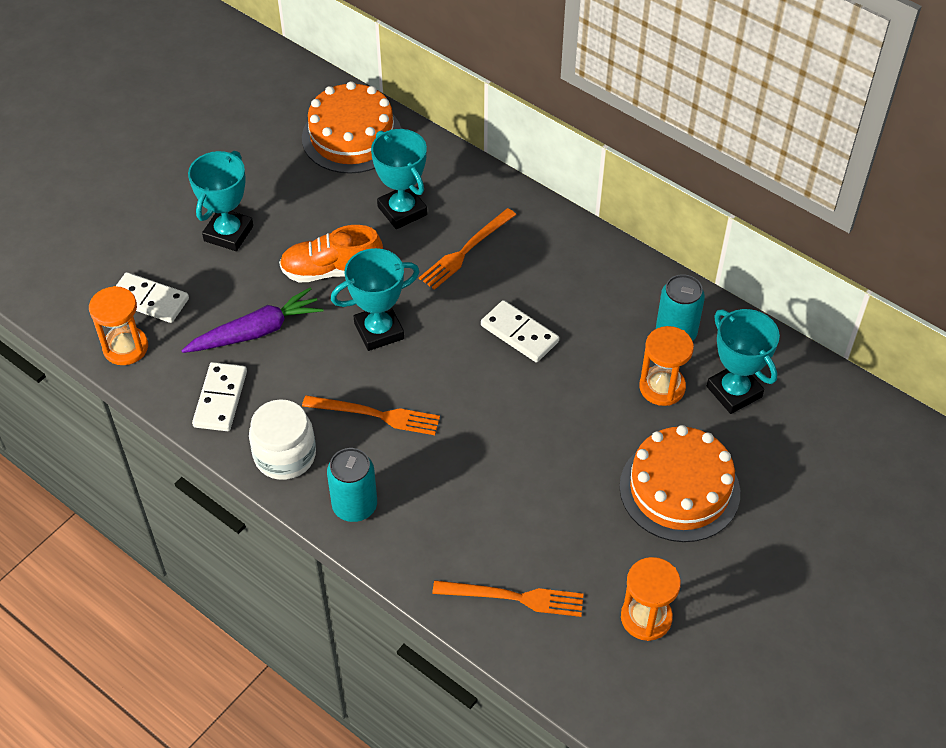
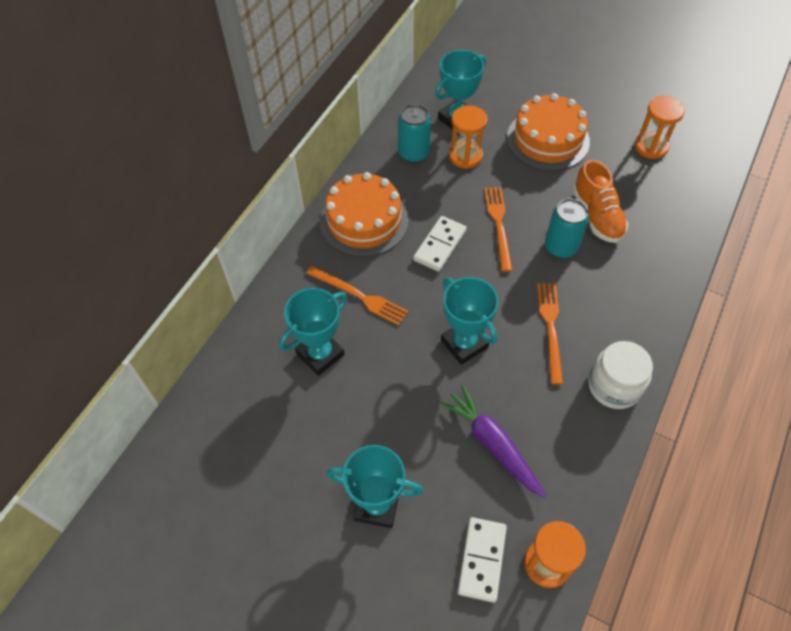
camera: 100 degrees left, 5 degrees up
white domino [192,362,247,431] -> none
orange shoe [279,225,383,282] -> orange shoe moved to [573,160,628,243]
orange cake [302,81,402,174] -> orange cake moved to [320,172,409,257]
turquoise can [327,448,377,522] -> turquoise can moved to [545,199,589,258]
orange fork [432,580,584,617] -> orange fork moved to [484,187,513,272]

